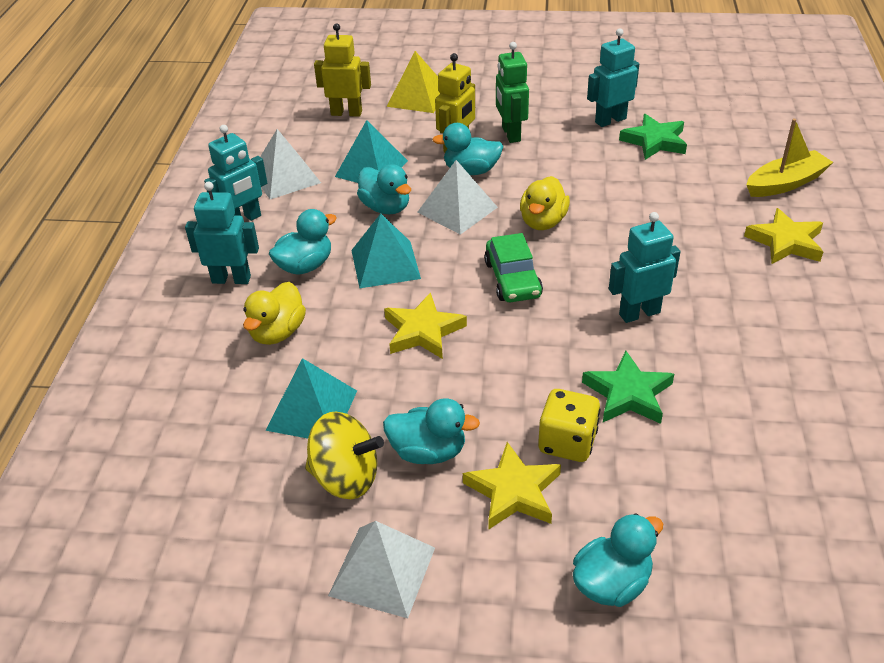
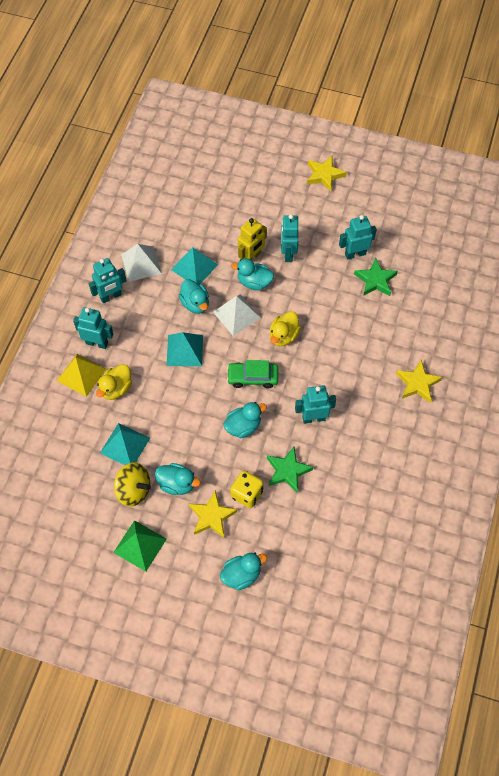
camera: 10 degrees right, 20 degrees up
turquoise duck [269,209,337,275] -> turquoise duck moved to [223,402,267,438]
yellow robot [314,23,371,117] -> none
white pyramid [328,521,435,618] -> green pyramid [113,520,167,571]
yellow star [384,292,467,359] -> yellow star moved to [307,156,347,192]
yellow pyramid [386,51,441,113] -> yellow pyramid moved to [57,354,106,397]
green car [484,233,543,302] -> green car turned 90 degrees clockwise [227,360,278,388]
green robot [496,42,529,143] -> turquoise robot [281,214,299,262]
yellow boat [746,119,833,197] -> none

